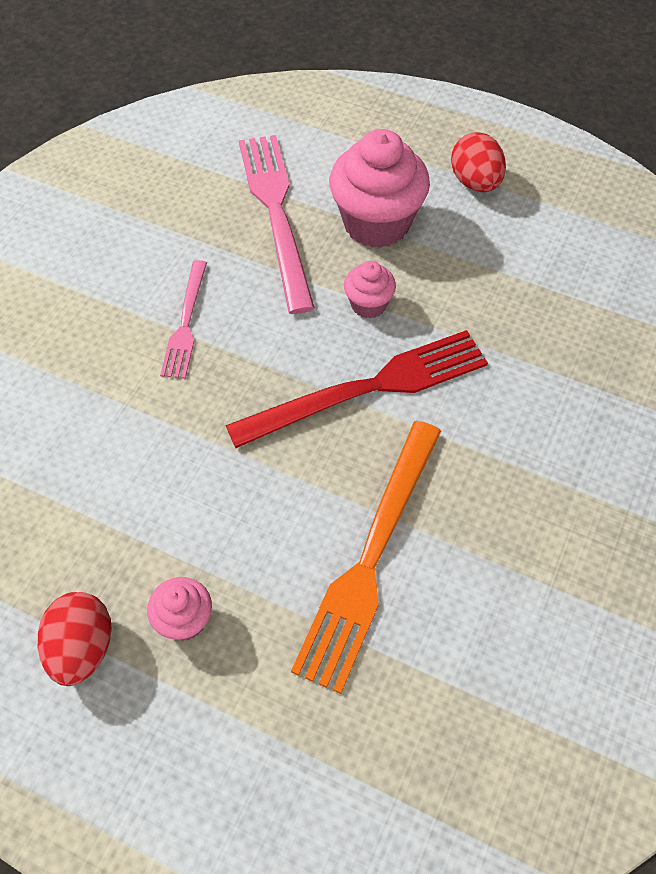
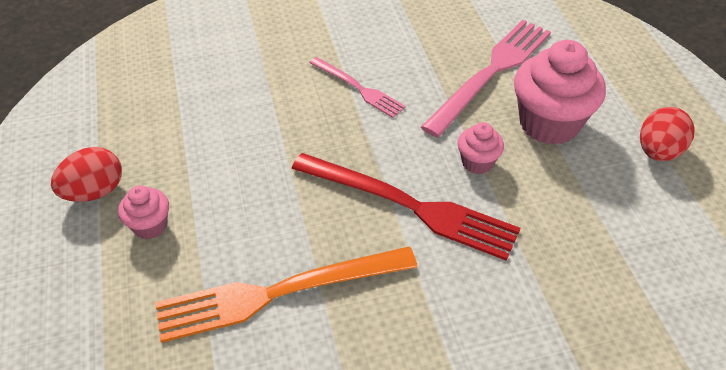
camera: 50 degrees right, 10 degrees down
pink fork [160,260,207,379] -> pink fork turned 105 degrees counterclockwise [310,57,406,118]

